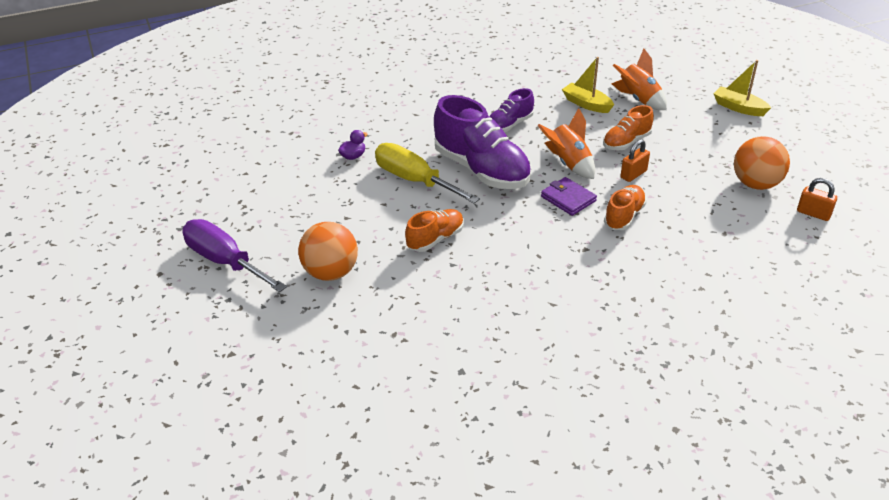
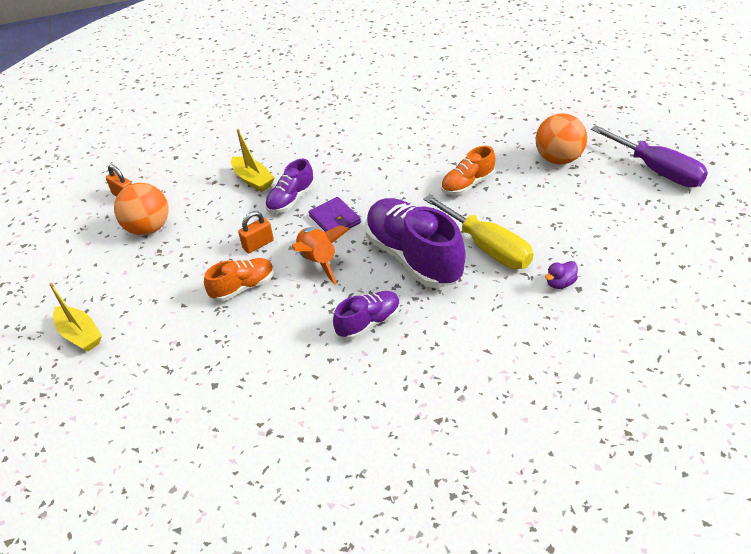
camera: 170 degrees left, 5 degrees up
yellow boat [562,57,614,113] -> yellow boat moved to [231,129,274,192]
orange shoe [604,185,647,230] -> purple shoe [265,159,314,213]
orange rocket [611,49,667,110] -> none

